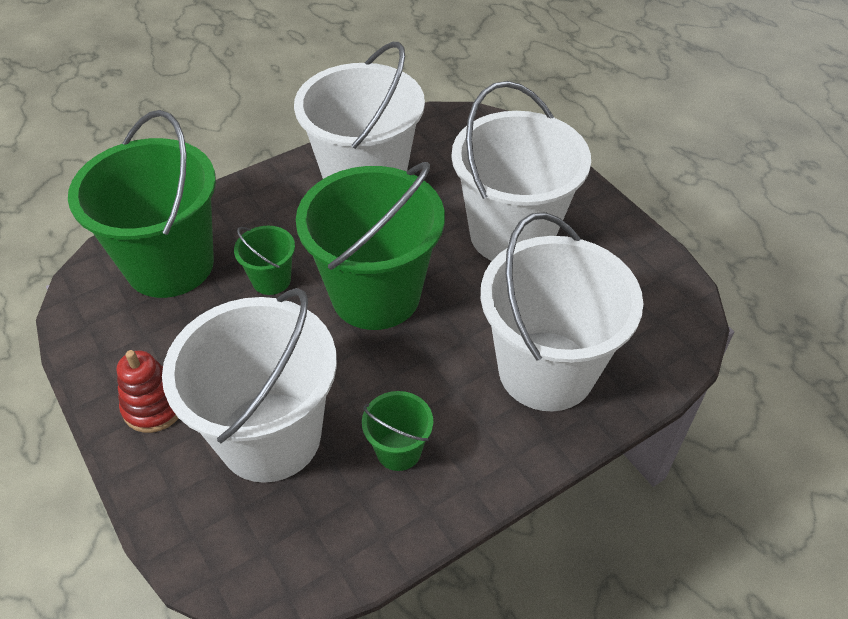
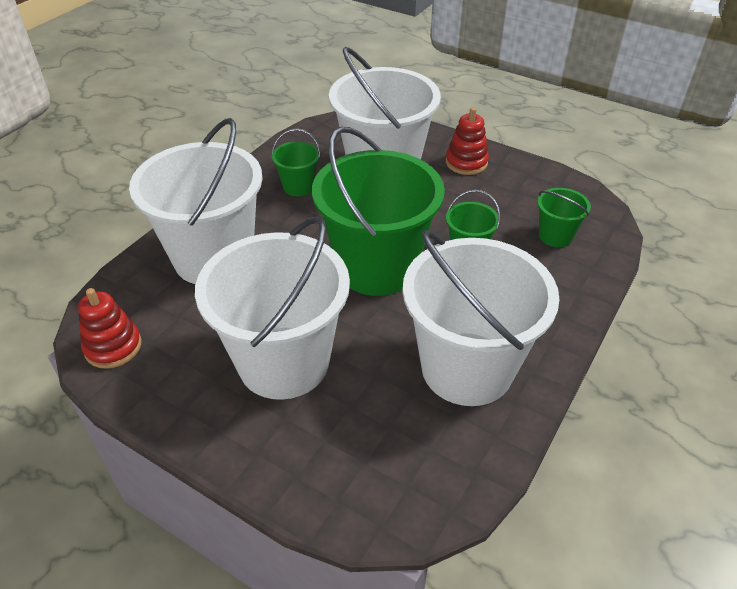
camera: 155 degrees right, 5 degrees down
green bucket [68,110,216,298] -> green bucket [537,188,591,247], size x0.44
none -> red stacking toy [78,288,142,369]

